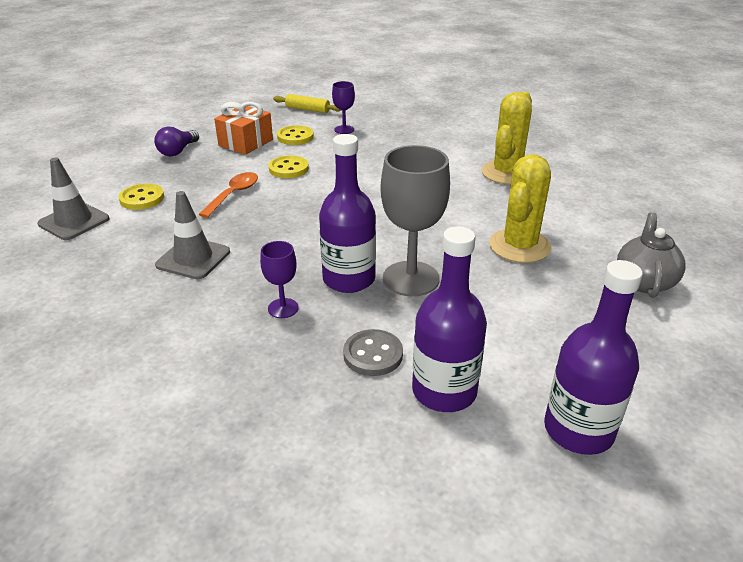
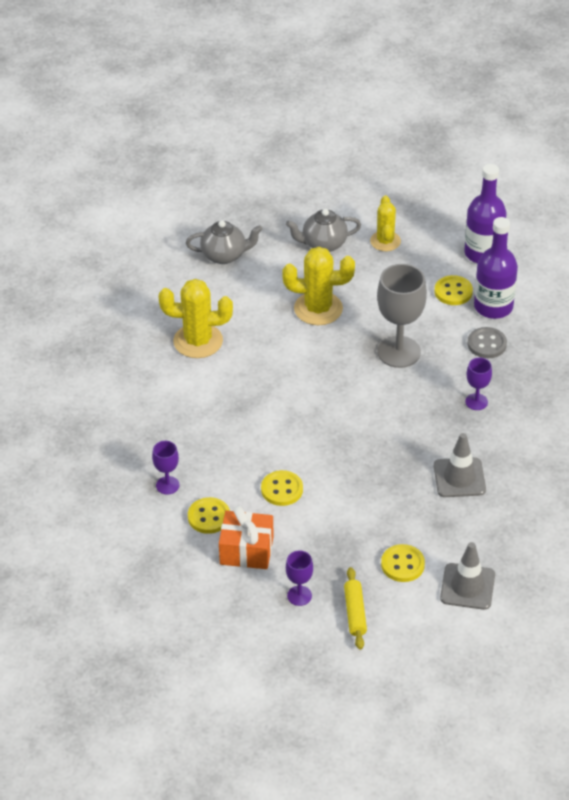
camera: 115 degrees left, 10 degrees up
purple light bulb [154,126,199,156] -> purple goblet [286,550,313,606]
orange spoon [198,172,258,218] -> none
yellow rolling pin [273,94,341,113] -> yellow rolling pin moved to [344,567,367,650]
purple bottle [319,134,376,293] -> none
none -> grey teapot [186,220,263,264]
none -> yellow cactus [370,195,401,251]
none -> yellow button [435,275,473,305]

